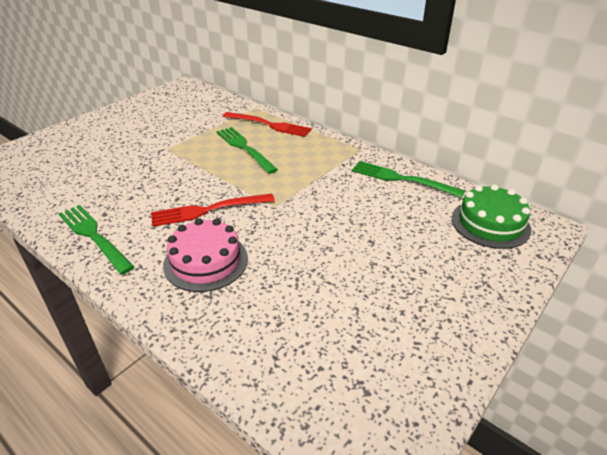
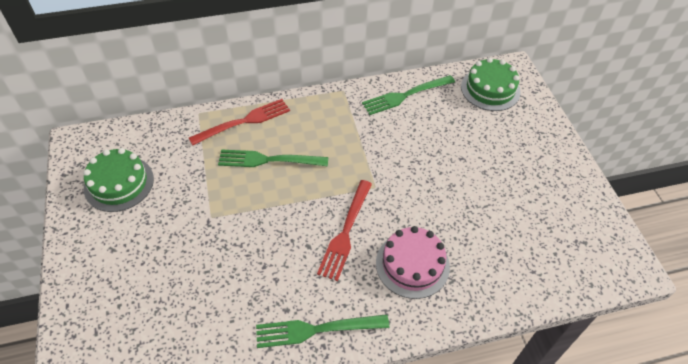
camera: 55 degrees left, 15 degrees up
none -> green cake [83,148,154,212]

